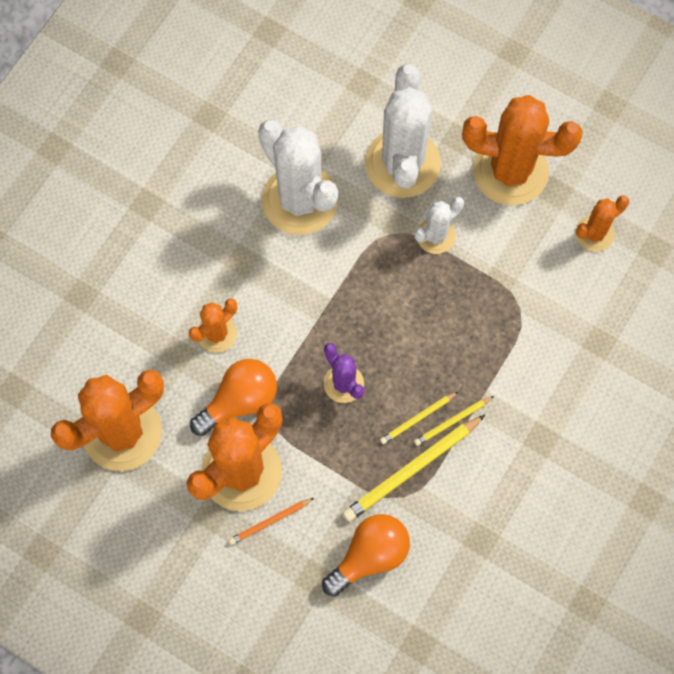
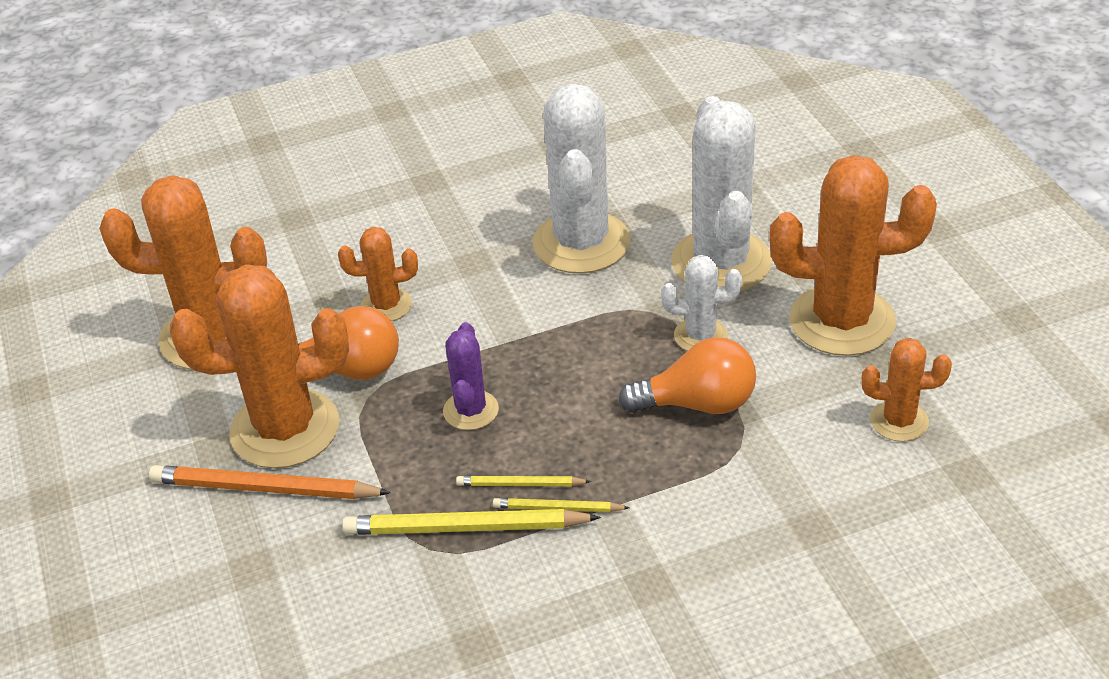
camera: 40 degrees right, 30 degrees down
orange pencil [229,498,314,545] -> orange pencil [149,465,391,499], size x1.86
orange light bulb [322,514,410,597] -> orange light bulb moved to [619,337,756,414]
white cactus [365,64,441,198] -> white cactus turned 45 degrees counterclockwise [671,96,772,291]
orange cactus [462,95,583,205] -> orange cactus turned 45 degrees counterclockwise [769,155,937,356]

